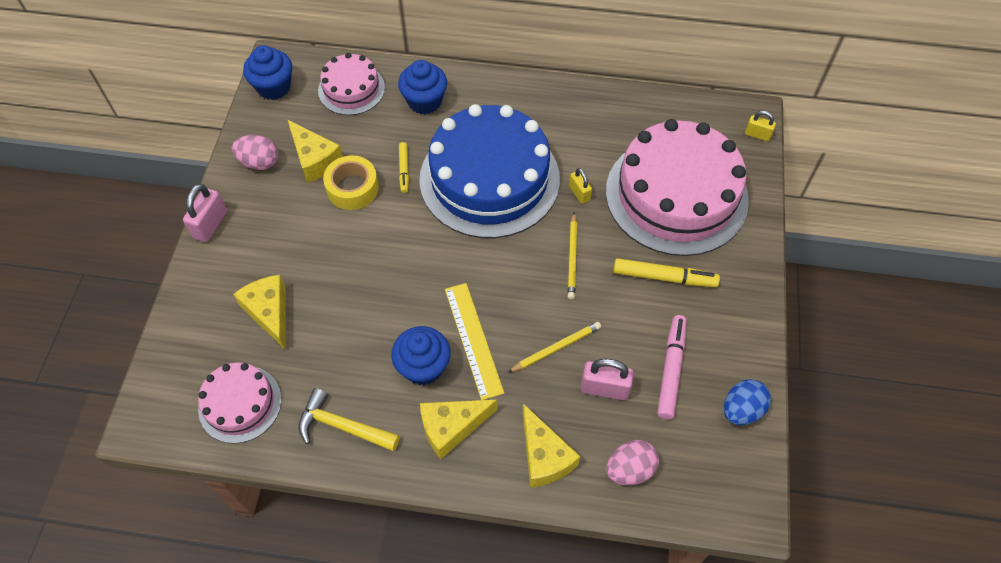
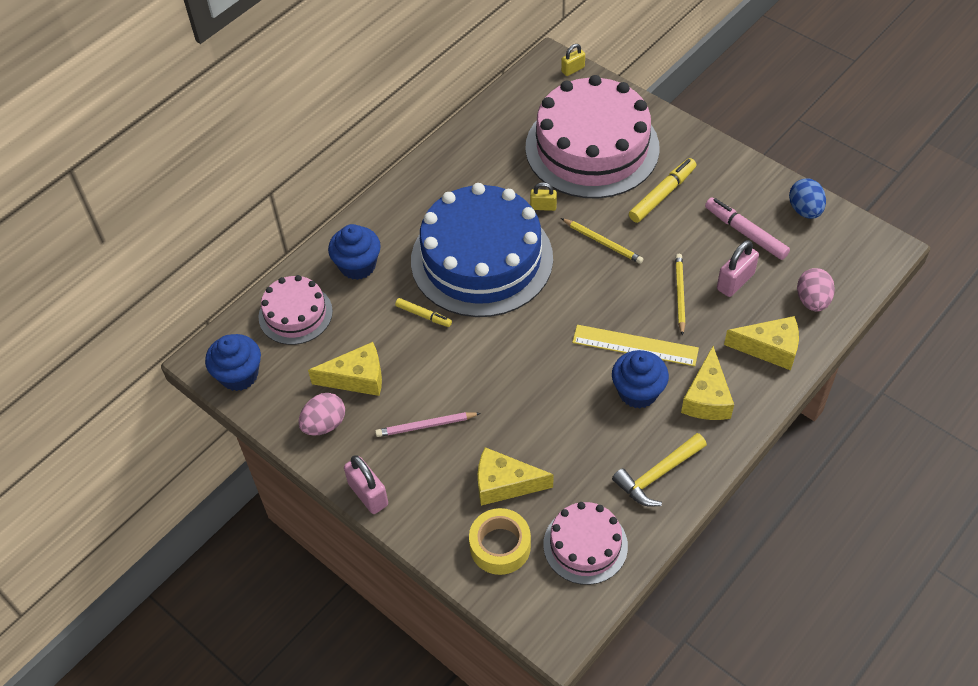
camera: 55 degrees left, 5 degrees down
yellow tape [323,155,379,210] -> yellow tape moved to [469,508,531,575]
none -> pink pencil [375,412,481,437]

